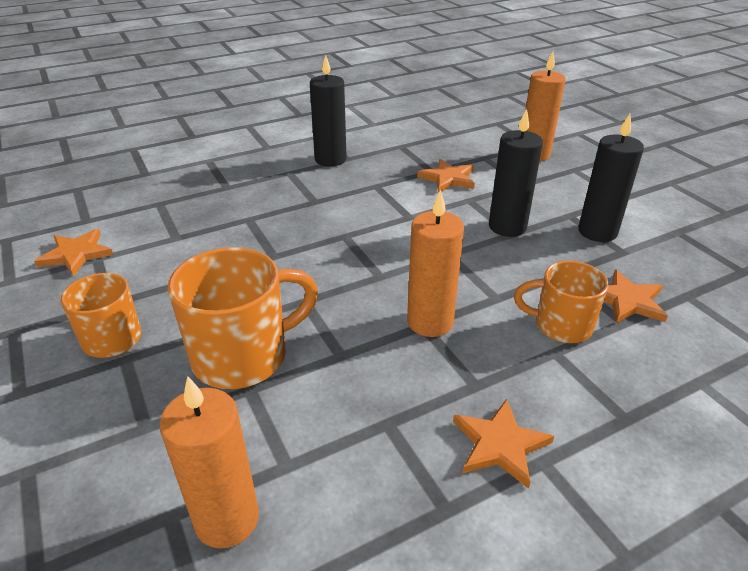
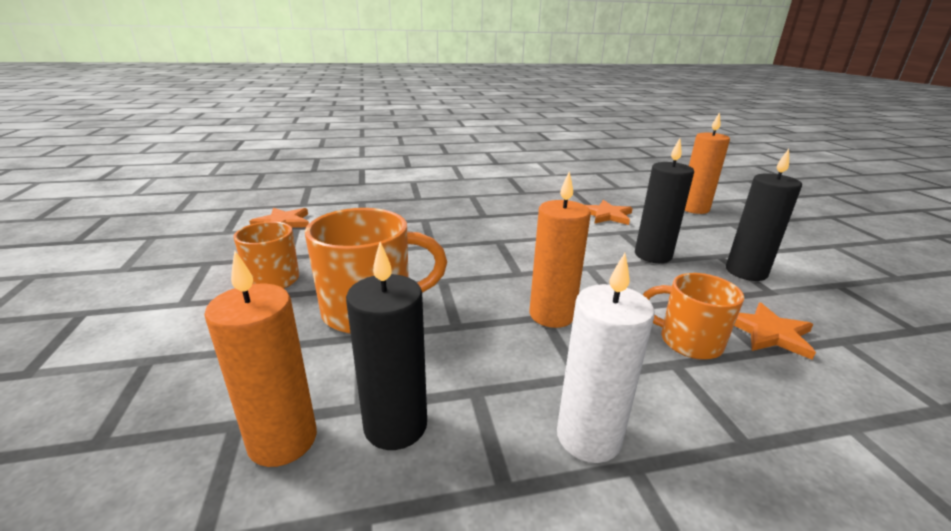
camera: 15 degrees right, 10 degrees down
black candle [310,55,347,167] -> black candle moved to [346,242,427,450]
orange star [453,399,554,489] -> white candle [557,253,655,463]

